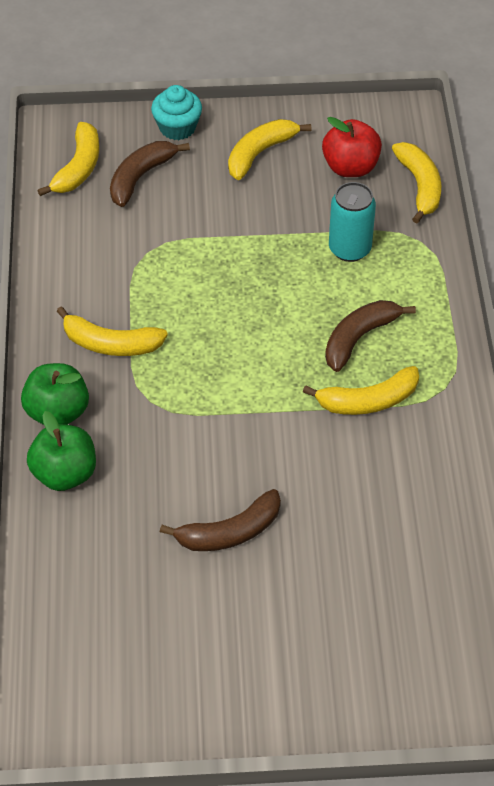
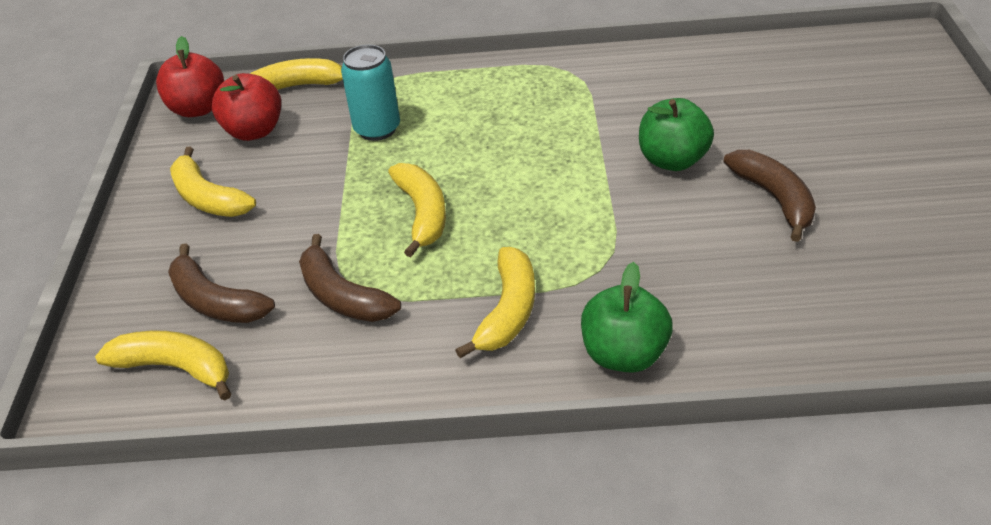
camera: 85 degrees left, 10 degrees down
green apple [27,411,96,491] -> green apple moved to [639,98,714,171]
turquoise cupcake [151,85,202,140] -> none
yellow banana [303,366,419,415] -> yellow banana moved to [388,163,446,257]
brown banana [325,300,416,372] -> brown banana moved to [299,234,401,322]
none -> red apple [156,36,224,117]

